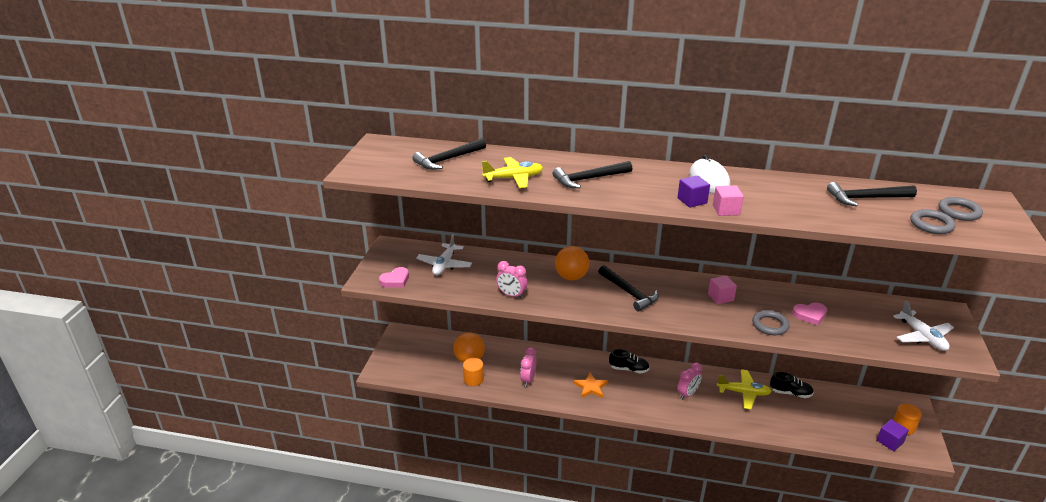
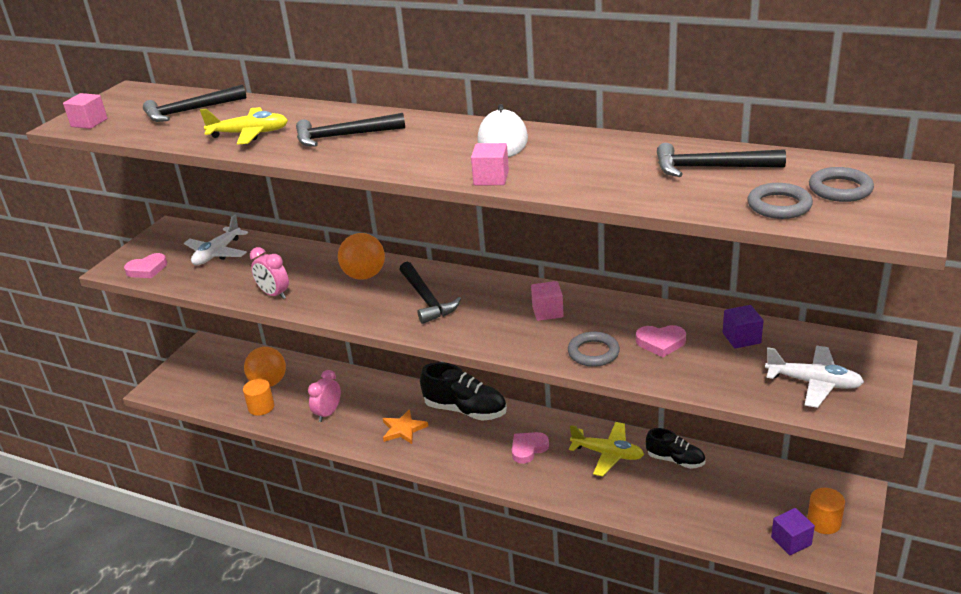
camera: 15 degrees right, 0 degrees up
black shoe [609,349,650,373] -> black shoe [420,362,507,421], size x1.64
purple cube [677,176,710,208] -> purple cube moved to [723,305,764,349]
pink clock [677,362,702,400] -> pink heart [512,432,549,464]
white plane [893,301,954,351] -> white plane turned 60 degrees counterclockwise [765,346,864,408]
none -> pink cube [63,93,107,129]

